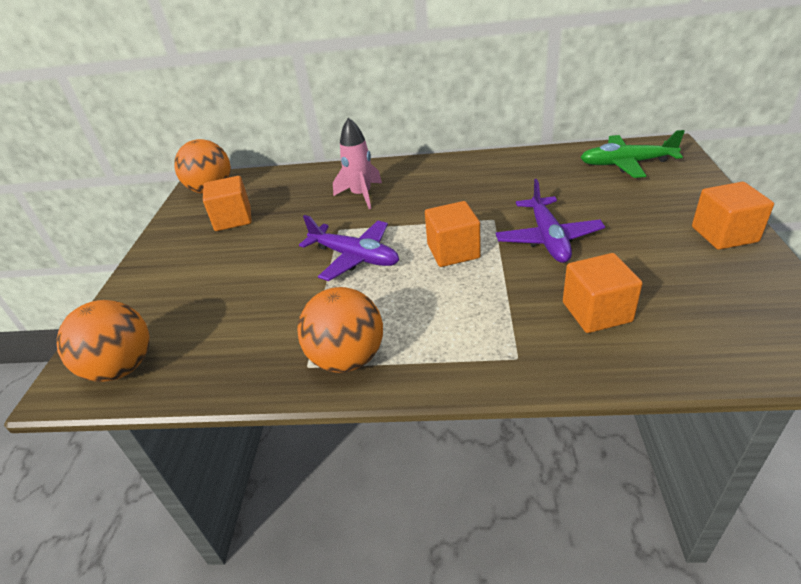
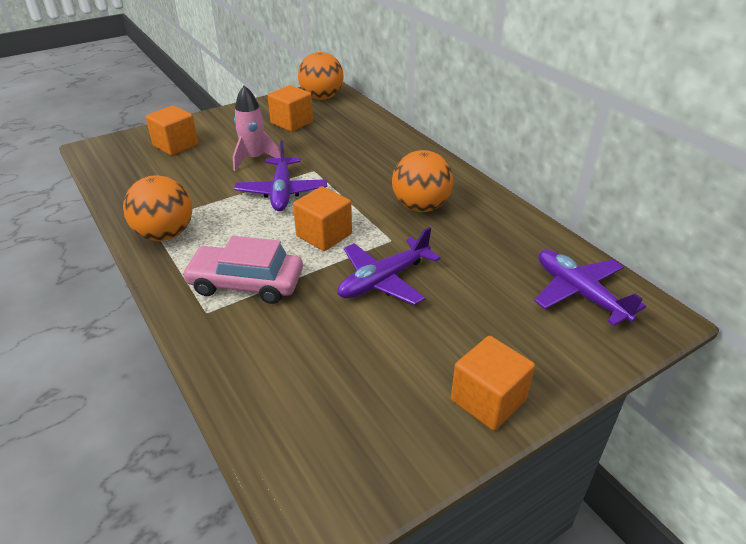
camera: 50 degrees right, 0 degrees up
orange ball [57,300,149,382] -> orange ball moved to [392,150,453,212]
pink rocket [333,117,382,209] -> pink rocket moved to [233,85,281,171]
orange cube [563,253,643,333] -> orange cube moved to [145,105,198,155]
green plane [580,130,685,178] -> purple plane [534,250,646,326]
none -> pink car [182,236,303,304]

